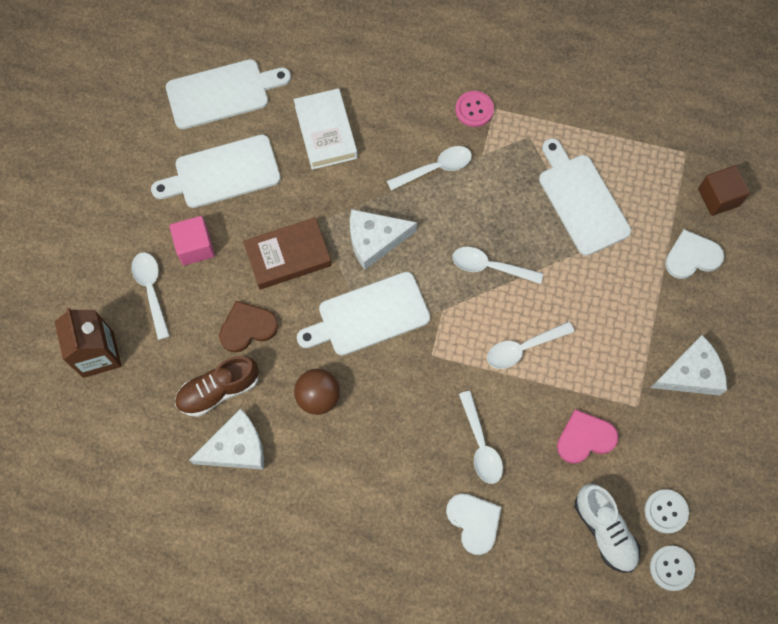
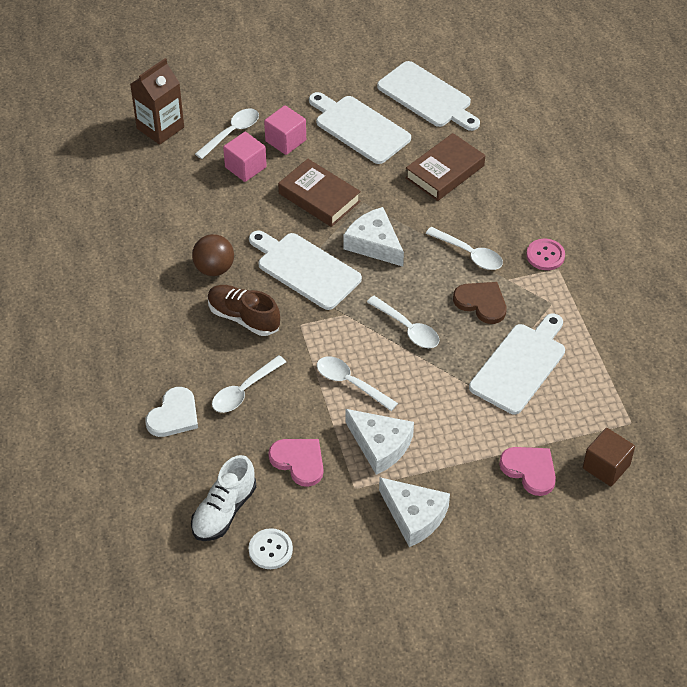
camera: 60 degrees right, 20 degrees down
brown shoe [175,356,259,417] -> brown shoe moved to [208,285,280,336]
white cheese [189,409,264,470] -> white cheese moved to [345,409,414,475]
brown heart [219,301,278,353] -> brown heart moved to [453,282,507,324]
white book [294,88,358,170] -> brown book [405,133,485,201]
white spoon [452,247,543,284] -> white spoon turned 150 degrees clockwise [367,296,439,348]
white button [650,546,695,591] -> none
white heart [665,229,724,279] -> pink heart [499,447,556,496]
none -> pink cube [223,132,267,182]

